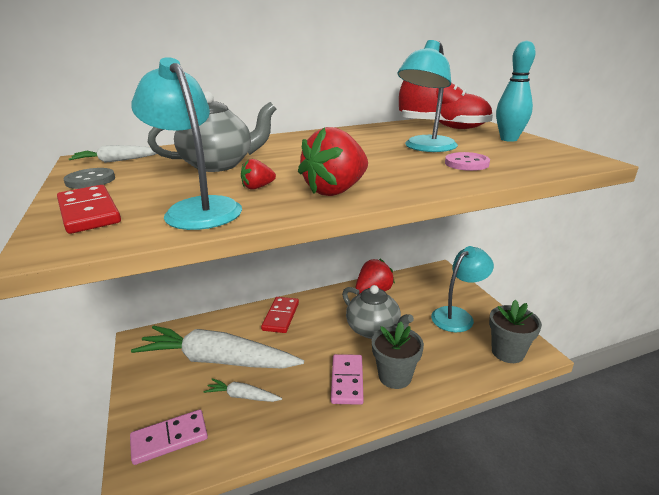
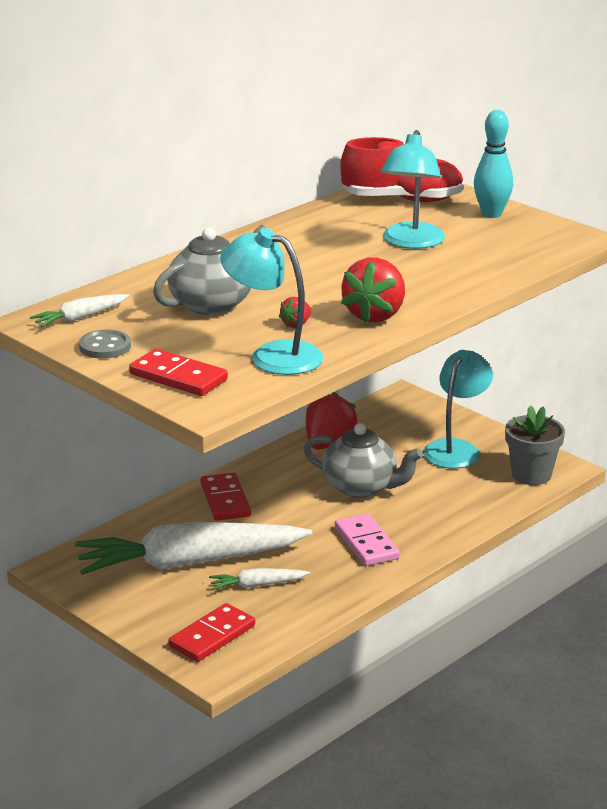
camera: 25 degrees left, 0 degrees up
pink domino [130,410,208,465] -> red domino [168,603,255,662]
grey flower pot [372,322,424,389] -> none
pink button [445,152,490,171] -> none

